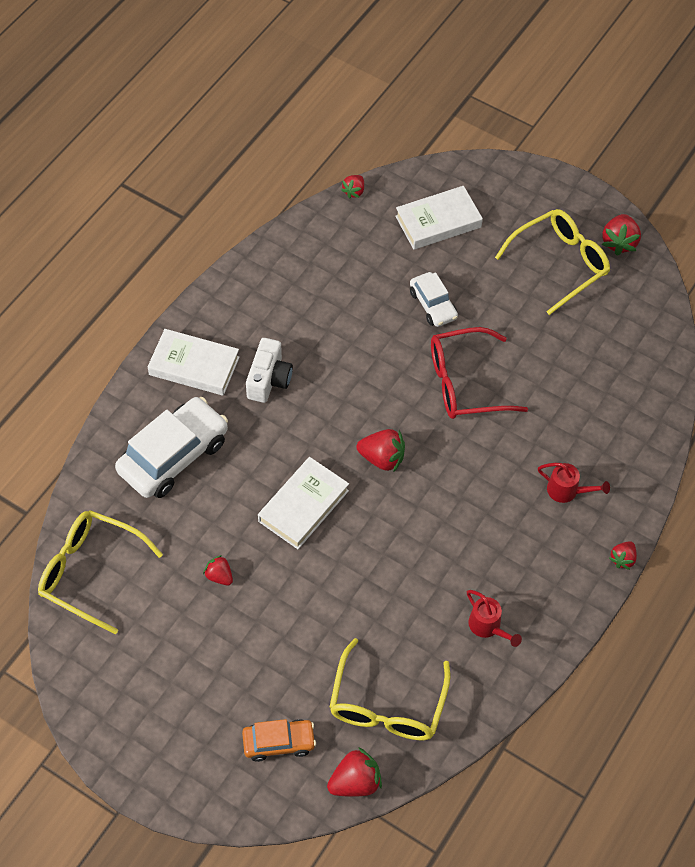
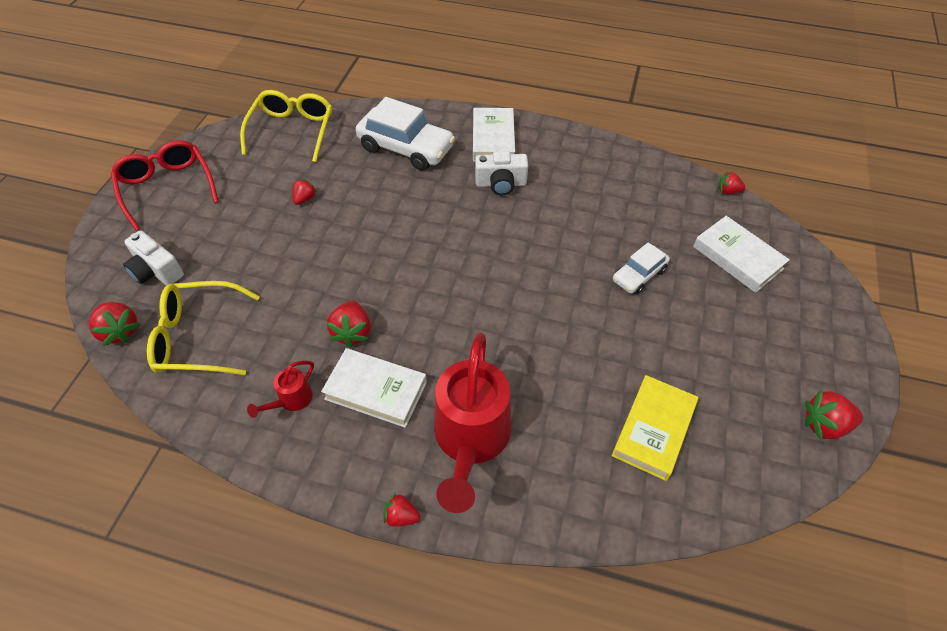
camera: 75 degrees right, 5 degrees down
orange car [242,719,316,762] -> white camera [123,230,184,285]
white book [258,457,349,549] -> white book moved to [321,348,427,428]
red strawberry [356,429,405,473] -> red strawberry moved to [327,301,371,348]
red glasses [431,327,528,419] -> red glasses moved to [111,140,219,231]
yellow glasses [495,209,610,315] -> none
red watering can [538,463,610,503] -> red watering can [434,333,511,513], size x2.28
none -> yellow book [612,375,698,481]

